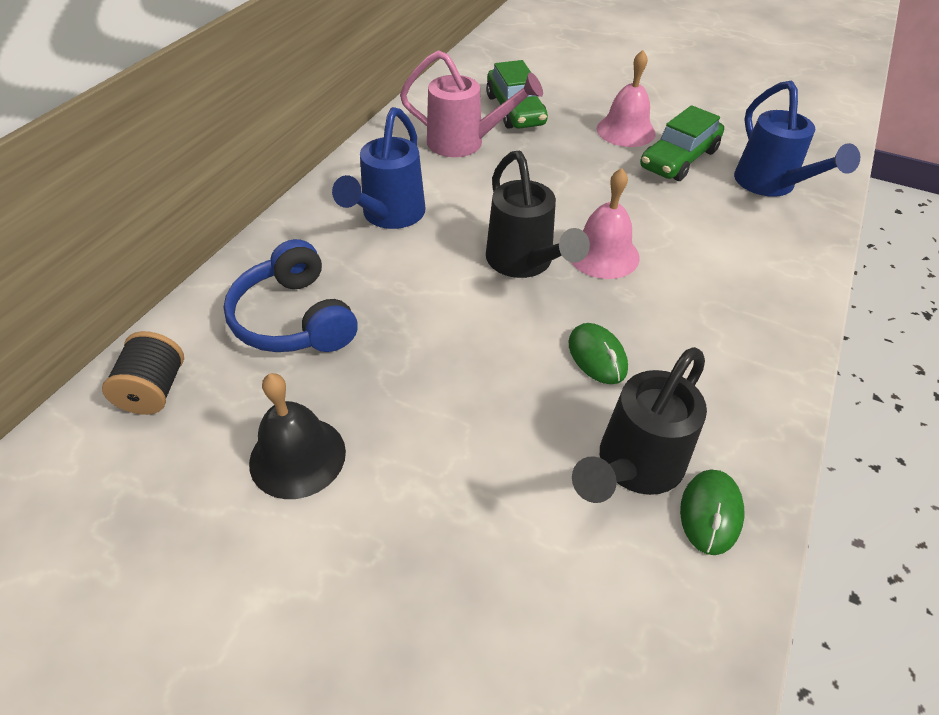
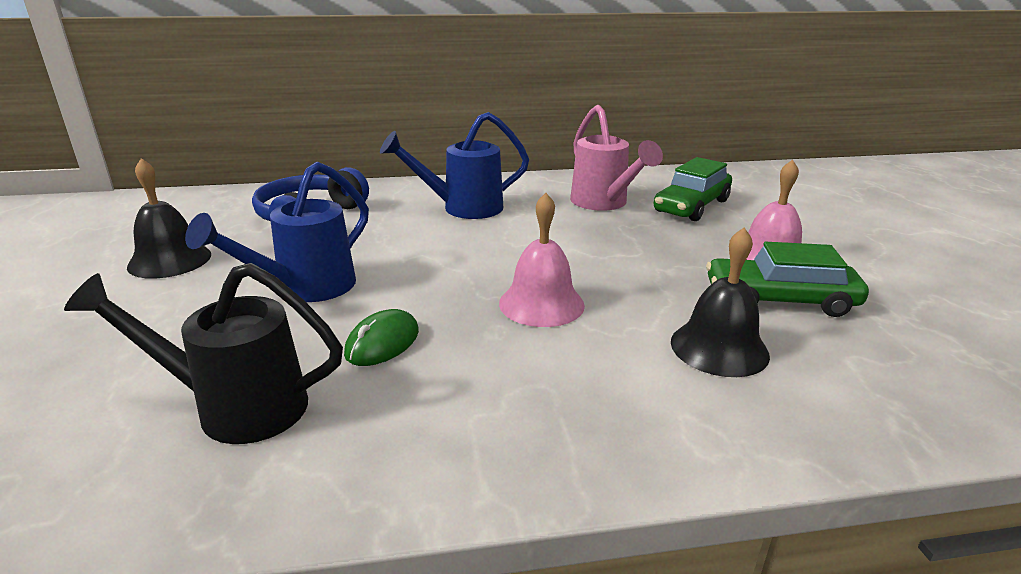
camera: 55 degrees right, 20 degrees down
black spool [102,331,184,415] -> none
black watering can [486,151,590,278] -> none
green mouse [680,470,744,555] -> none
blue watering can [734,81,860,197] -> blue watering can moved to [185,161,369,302]
none -> black bell [671,228,770,377]

